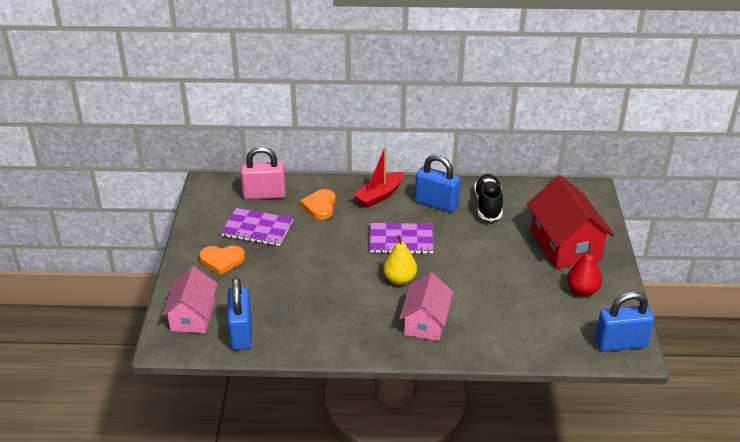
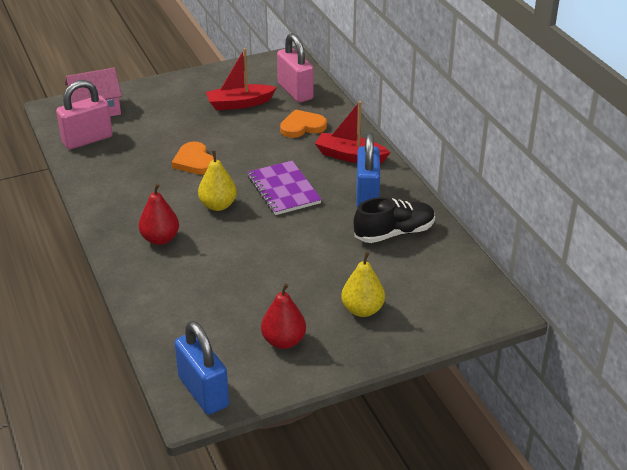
camera: 65 degrees right, 0 degrees up
orange heart [199,246,245,275] -> orange heart moved to [172,142,214,175]
purple notebook [221,208,293,246] -> red boat [206,48,277,110]
blue padlock [228,278,252,350] -> pink padlock [56,80,113,149]
pink house [400,272,453,341] -> red pear [139,184,179,245]
red house [527,175,614,269] -> yellow pear [341,252,385,317]

